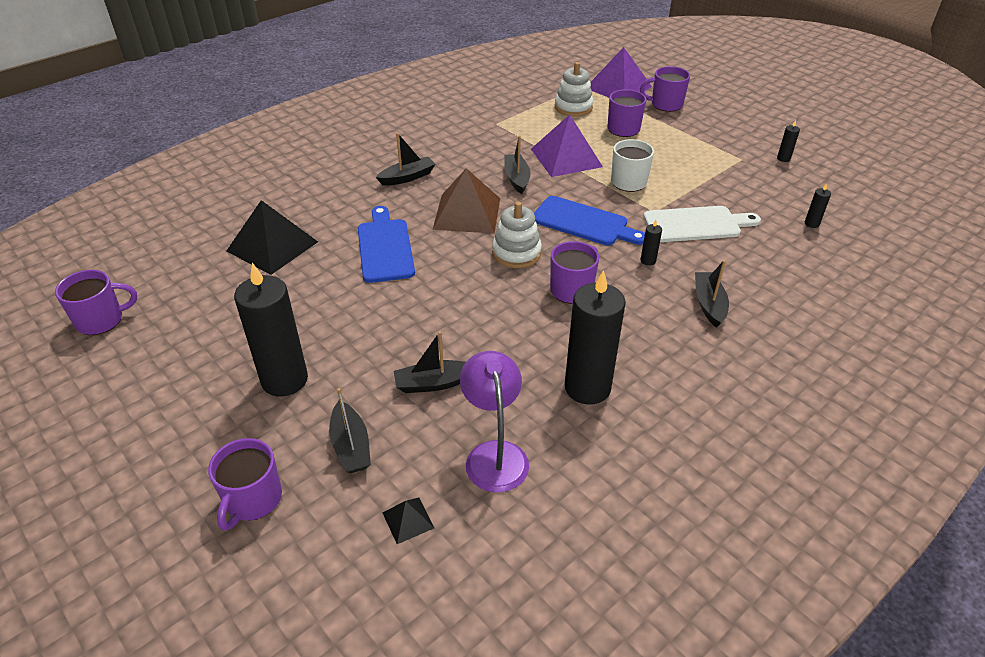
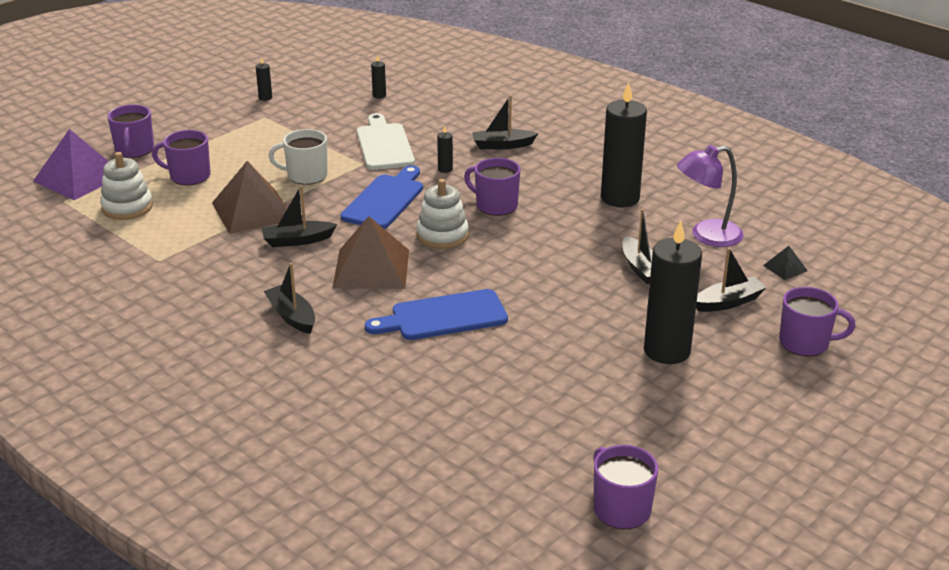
camera: 95 degrees left, 10 degrees down
black pyramid [227,200,318,275] -> none
purple pyramid [531,115,603,177] -> brown pyramid [212,161,287,234]

